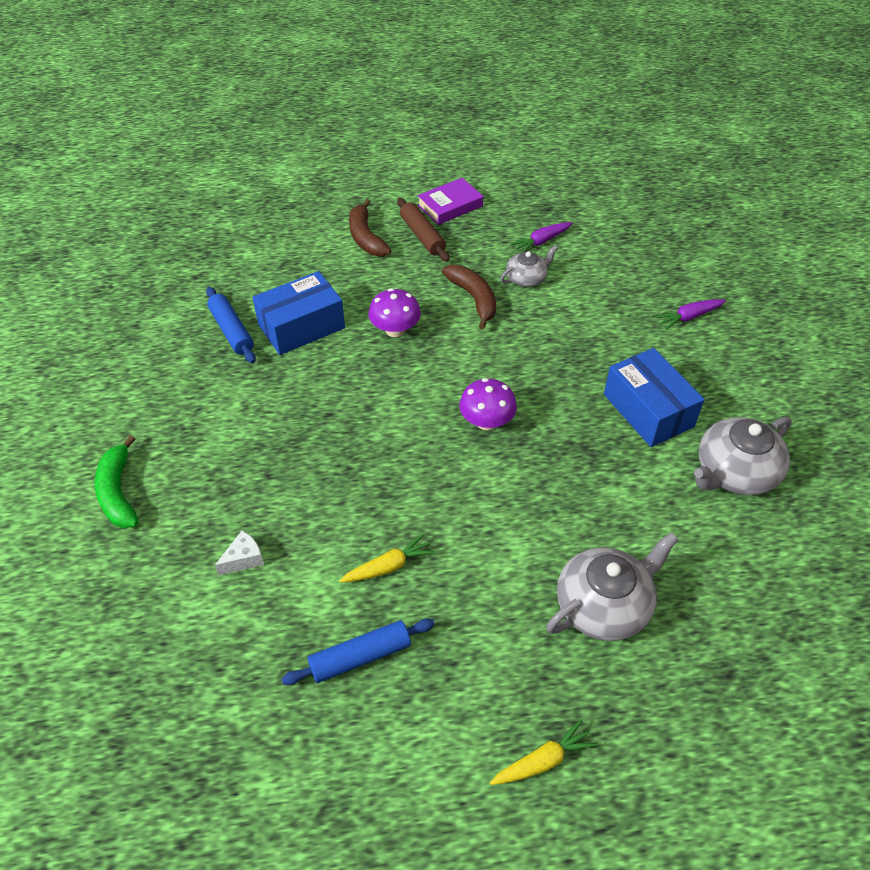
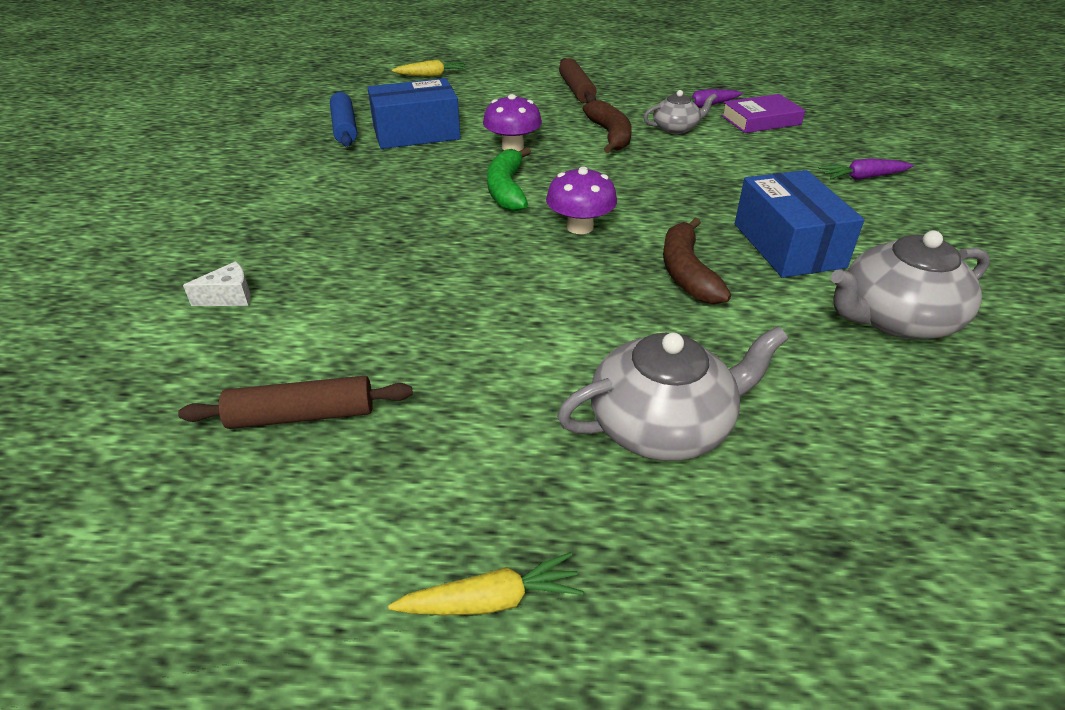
camera: 15 degrees right, 10 degrees down
green banana [95,435,139,528] -> green banana moved to [487,147,531,212]
blue rolling pin [282,619,435,685] -> brown rolling pin [178,376,413,429]
yellow carrot [339,533,435,583] -> yellow carrot moved to [392,60,467,77]
brown banana [349,199,391,257] -> brown banana moved to [663,217,731,304]
purple book [417,178,483,225] -> purple book moved to [721,94,805,133]

